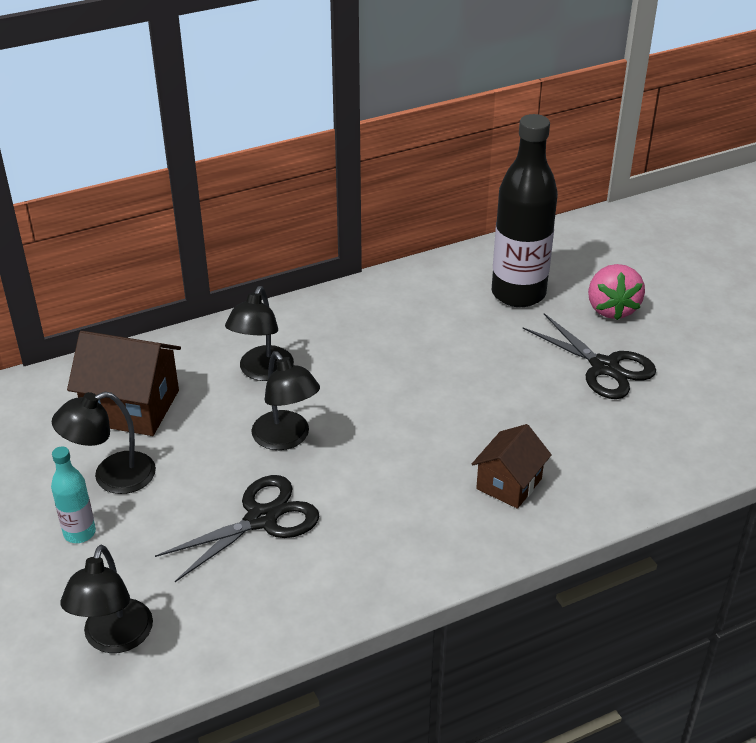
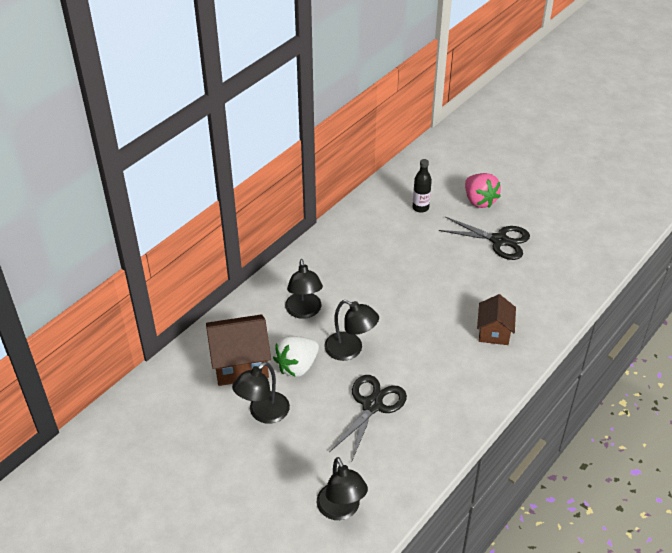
camera: 25 degrees left, 5 degrees up
turquoise bottle [51,447,96,543] -> none
black bottle [492,114,558,307] -> black bottle [413,159,432,213], size x0.47
none -> white strawberry [273,336,319,377]

